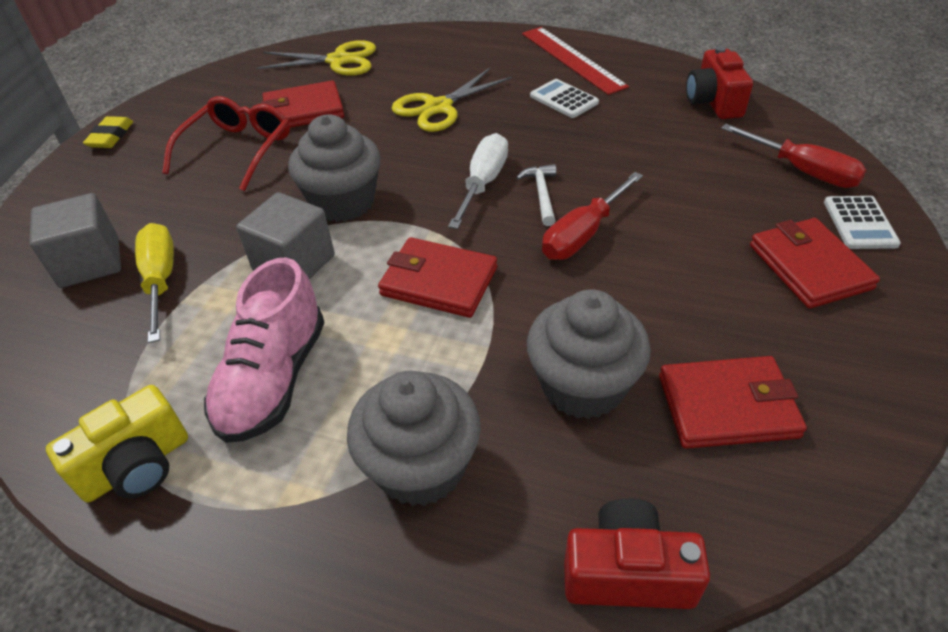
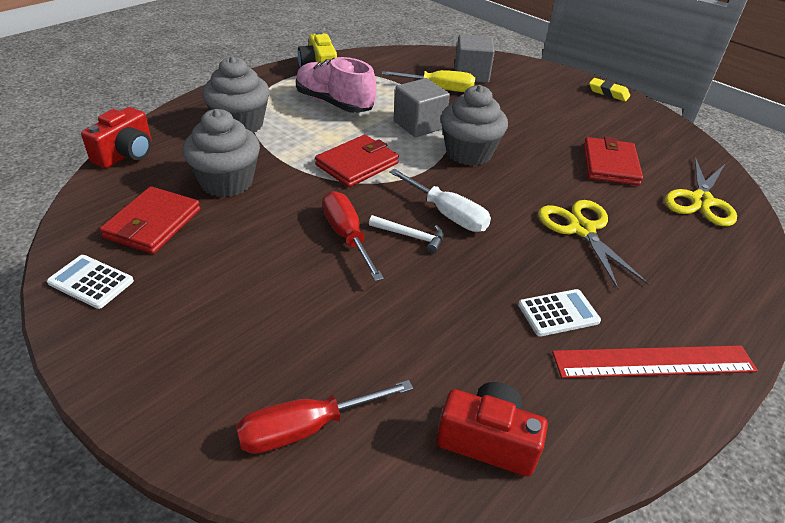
camera: 110 degrees right, 5 degrees down
red glasses [162,96,290,191] -> none
red wallet [750,218,880,309] -> none
white calculator [824,196,901,249] -> white calculator moved to [47,255,134,309]

